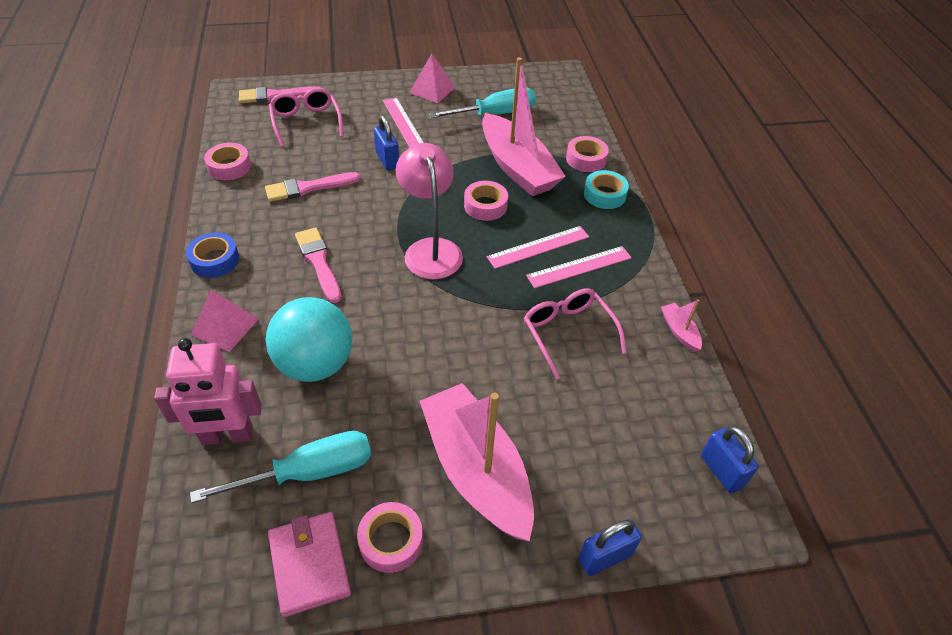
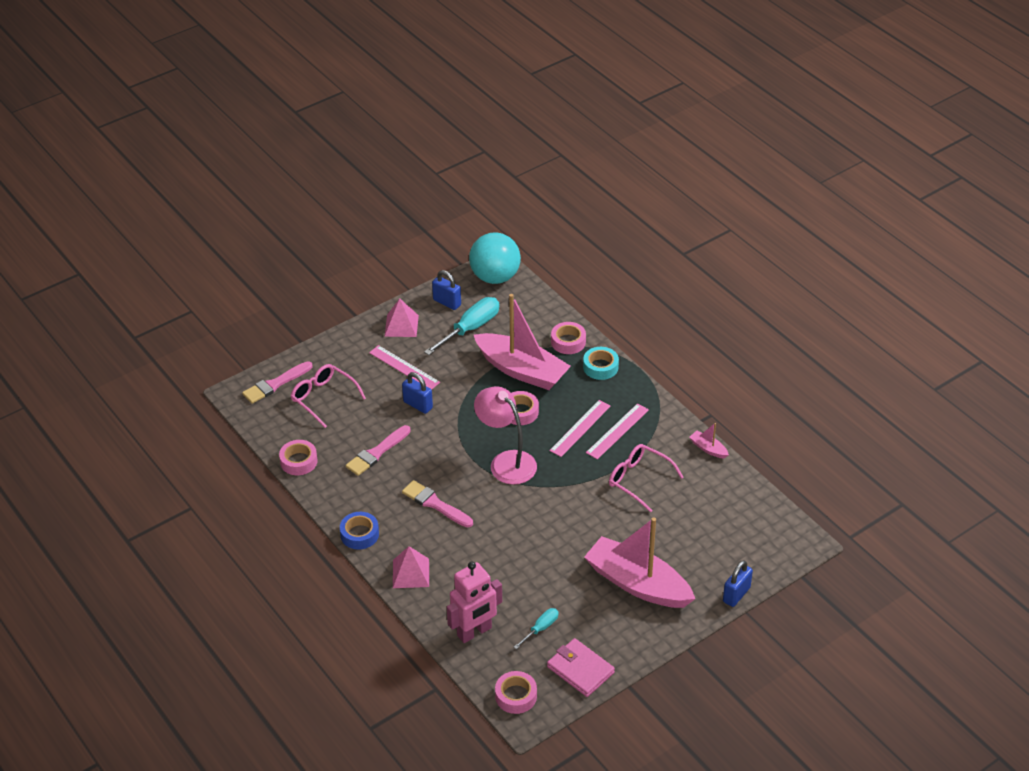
camera: 25 degrees left, 5 degrees down
turquoise screwdriver [190,431,371,503] -> turquoise screwdriver [514,608,559,649], size x0.53
turquoise ball [265,297,352,382] -> turquoise ball moved to [469,233,521,284]
pink tape [357,502,423,573] -> pink tape moved to [495,671,537,714]
blue padlock [701,426,758,493] -> blue padlock moved to [432,270,461,310]

